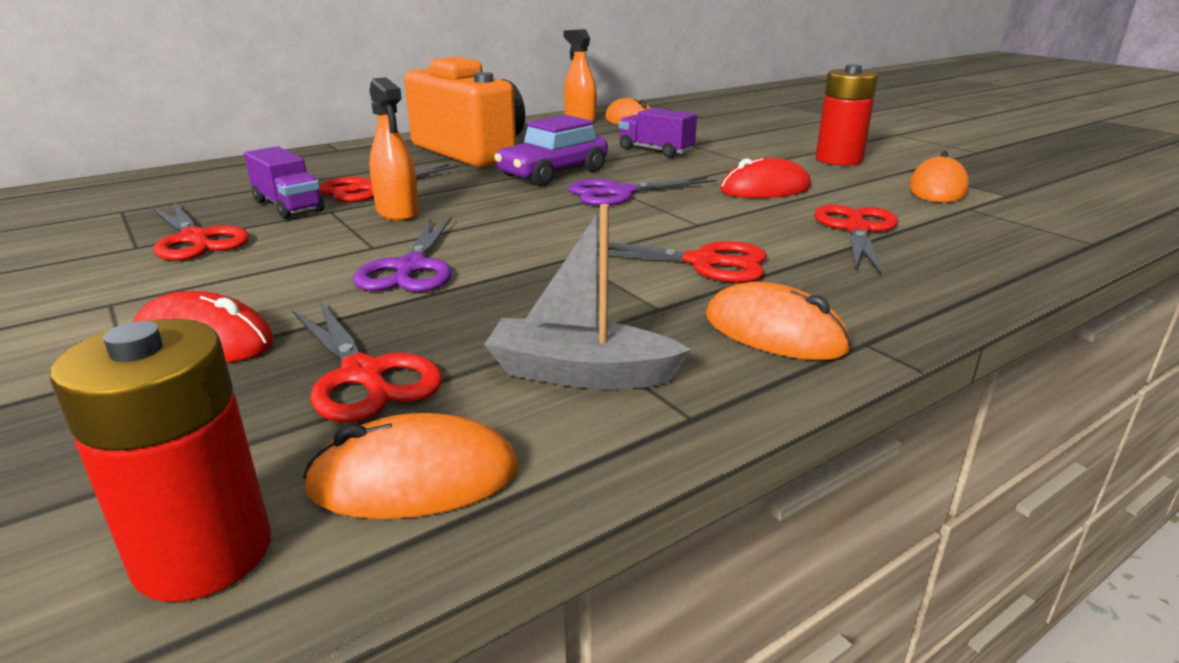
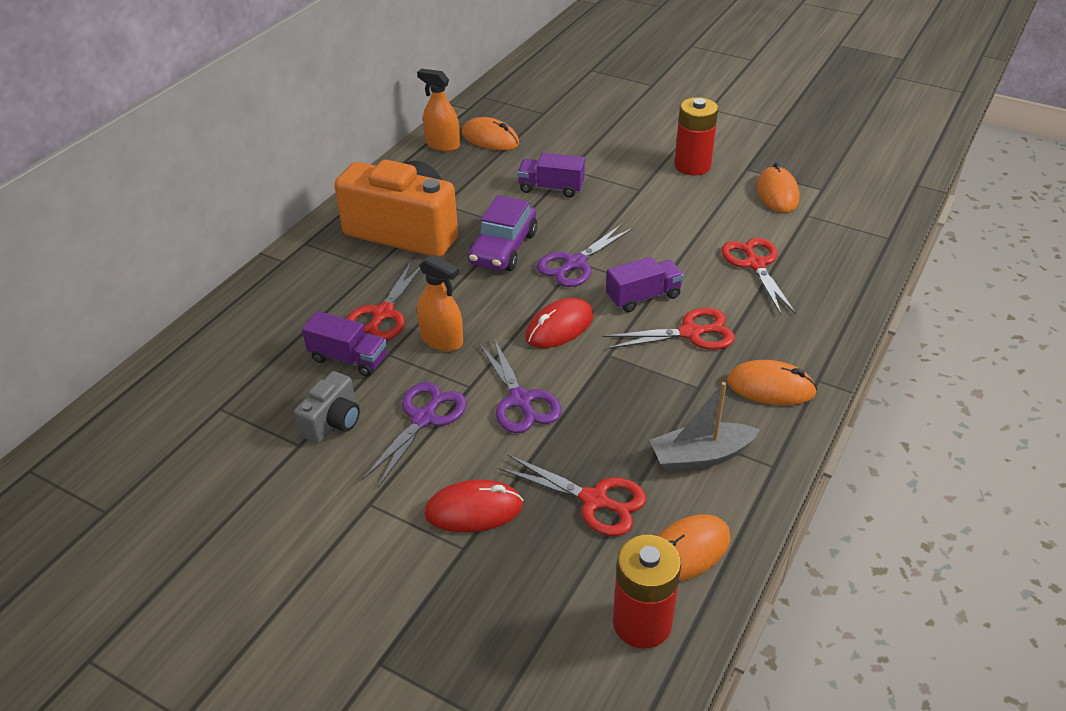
camera: 25 degrees left, 15 degrees up
red scissors [153,202,250,261] -> grey camera [294,371,360,443]
red mouse [720,158,811,198] -> red mouse moved to [525,298,594,348]
none -> purple scissors [362,382,467,487]
none -> purple truck [606,257,684,312]

